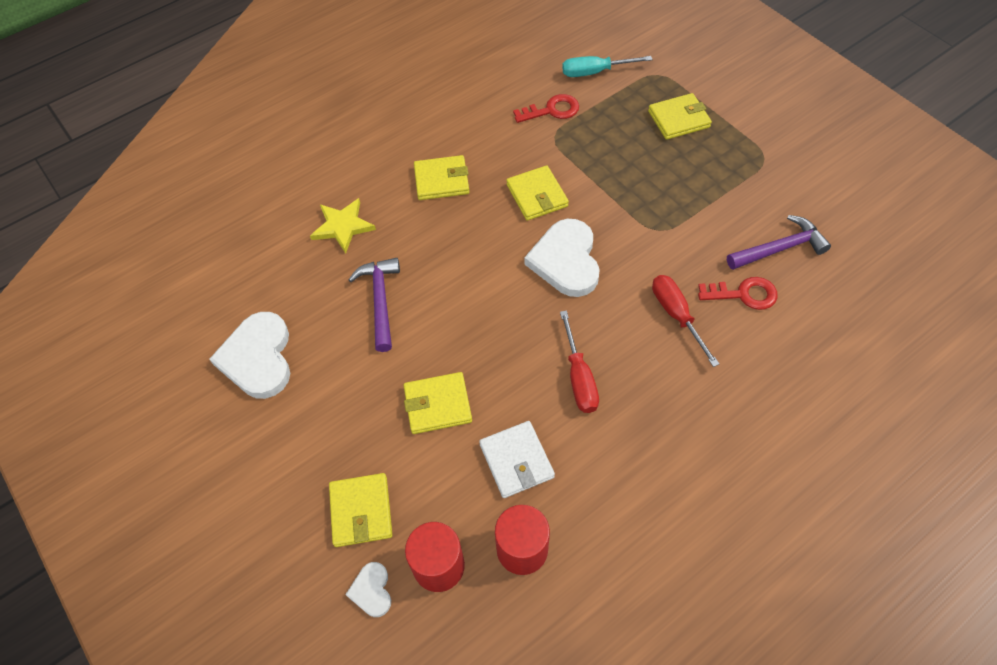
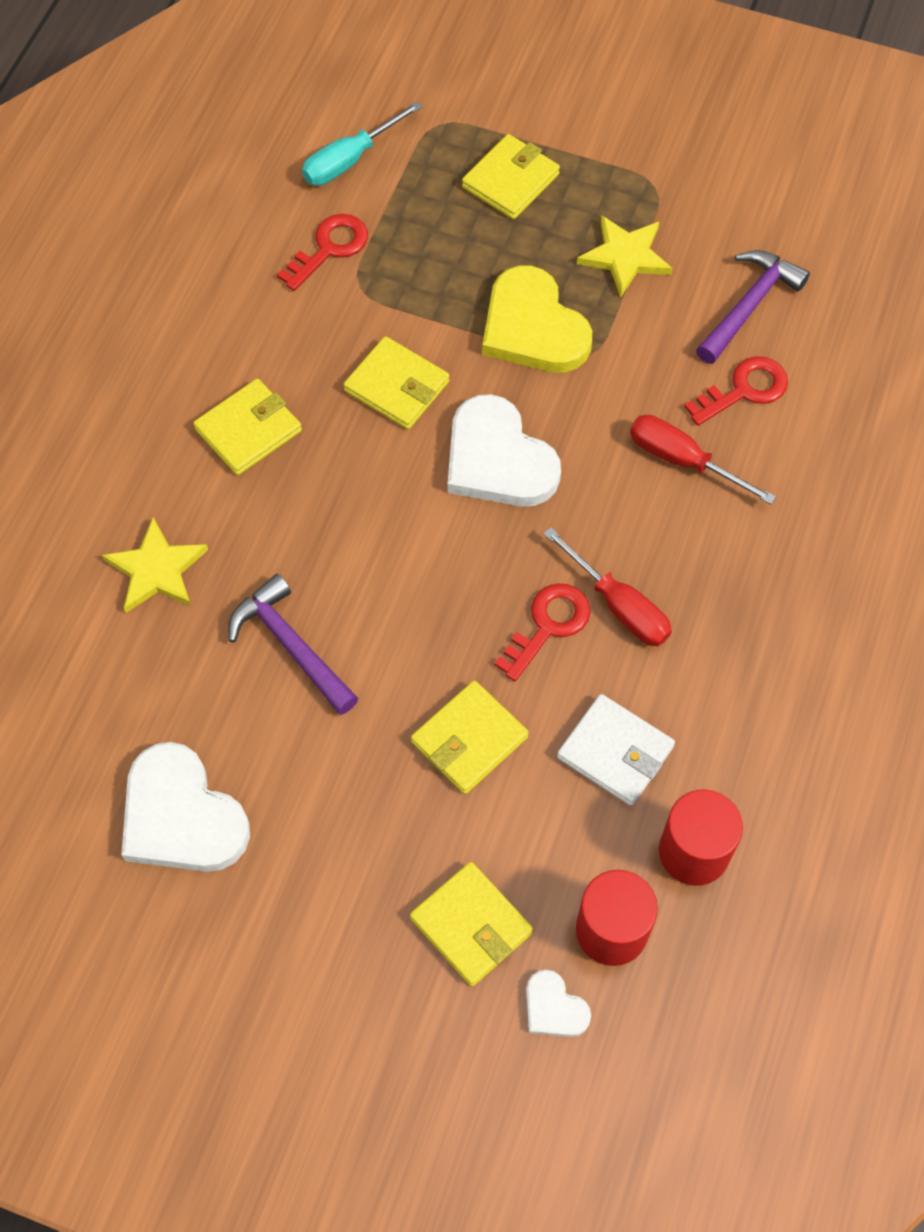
camera: 35 degrees left, 5 degrees up
none -> yellow heart [482,265,592,373]
none -> red key [494,583,591,681]
none -> yellow star [577,215,673,297]

